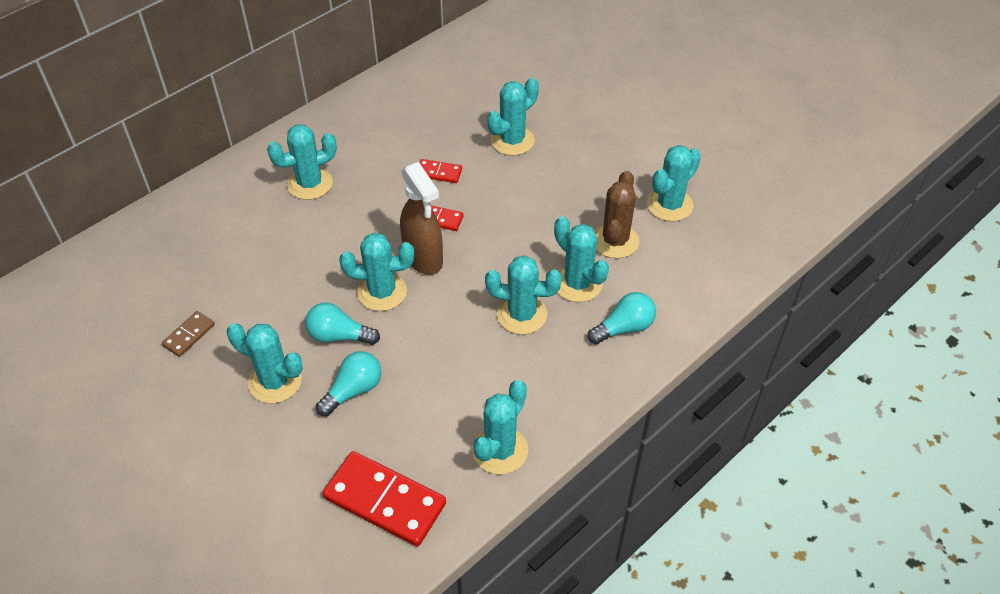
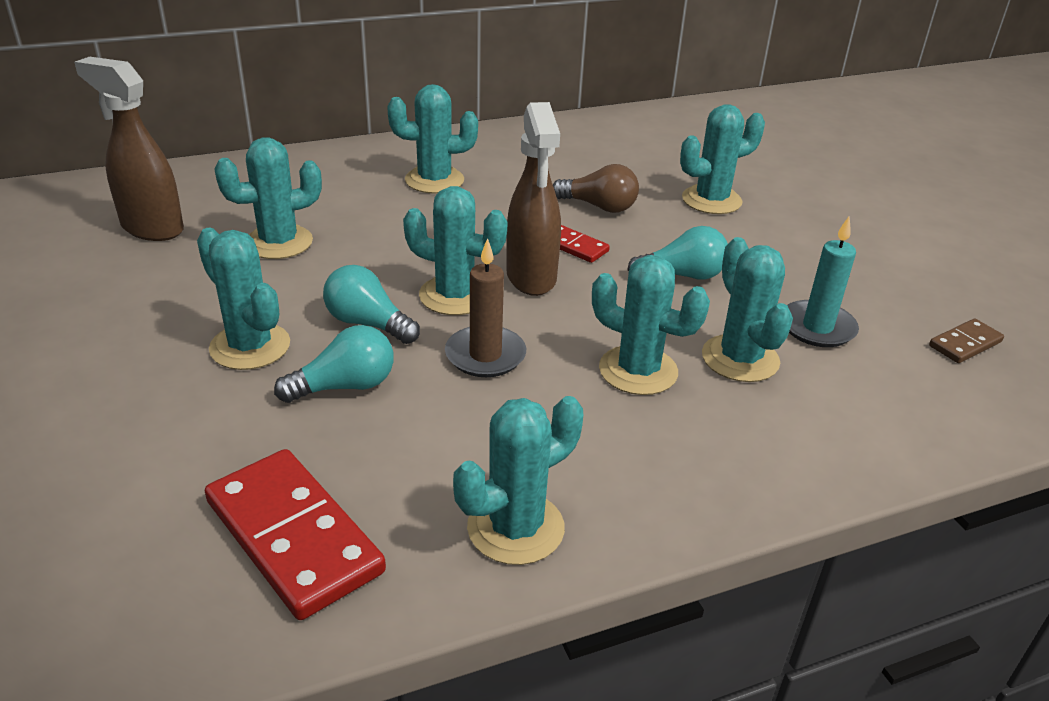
camera: 20 degrees right, 15 degrees down
brown domino [162,311,215,357] -> brown domino moved to [929,319,1004,363]
red domino [419,159,462,183] -> brown light bulb [553,164,639,213]
turquoise light bulb [588,292,656,344] -> turquoise light bulb moved to [627,226,728,279]
brown cactus [594,171,639,258] -> turquoise candle [787,217,859,347]
turquoise cactus [647,145,701,221] -> turquoise cactus moved to [214,137,322,259]
none -> brown spray bottle [74,57,184,241]
none -> brown candle [445,238,526,377]

